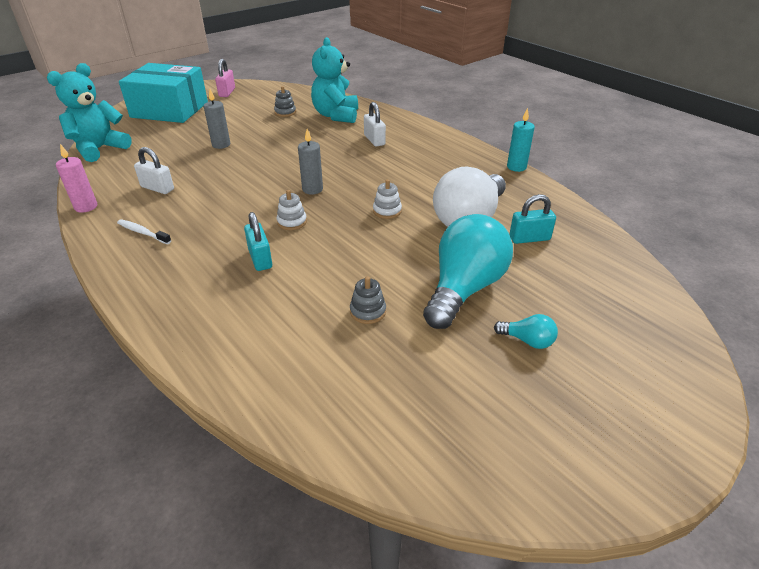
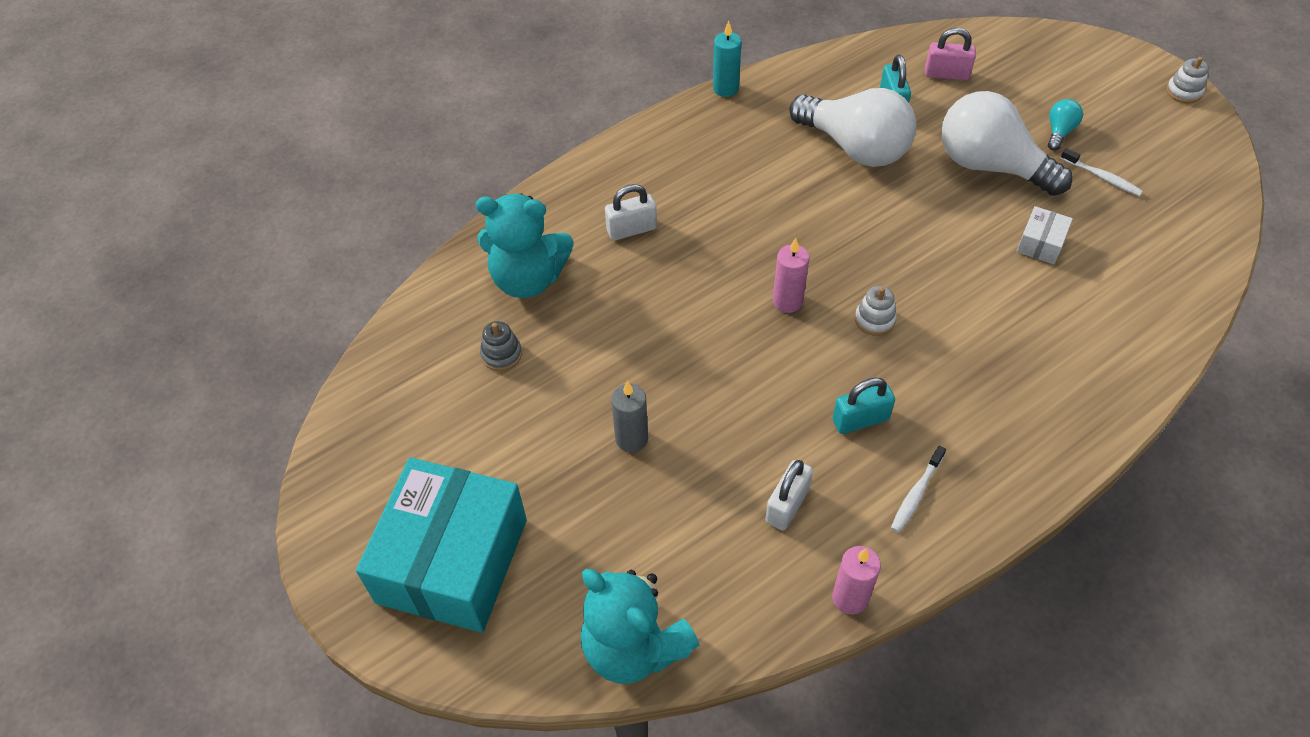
camera: 85 degrees left, 15 degrees up
pink padlock [215,59,235,97] -> pink padlock moved to [925,28,976,80]
turquoise padlock [244,212,272,271] -> turquoise padlock moved to [832,378,895,434]
grey candle [298,129,323,194] -> pink candle [773,238,809,313]
grey stacking toy [350,276,386,324] -> white box [1017,206,1073,264]
white stacking toy [373,179,402,219] -> white stacking toy moved to [1166,57,1209,103]
turquoise light bulb [423,214,513,329] -> white light bulb [941,91,1072,196]
none -> white toothbrush [1060,148,1143,196]

